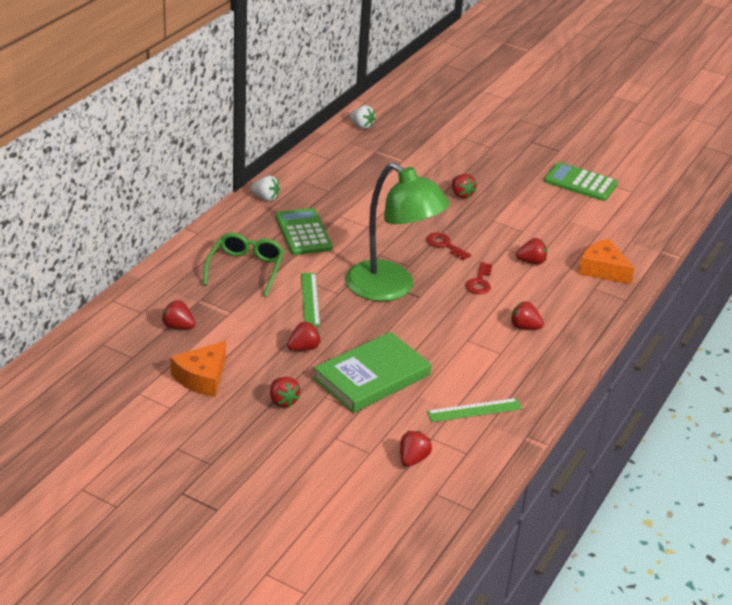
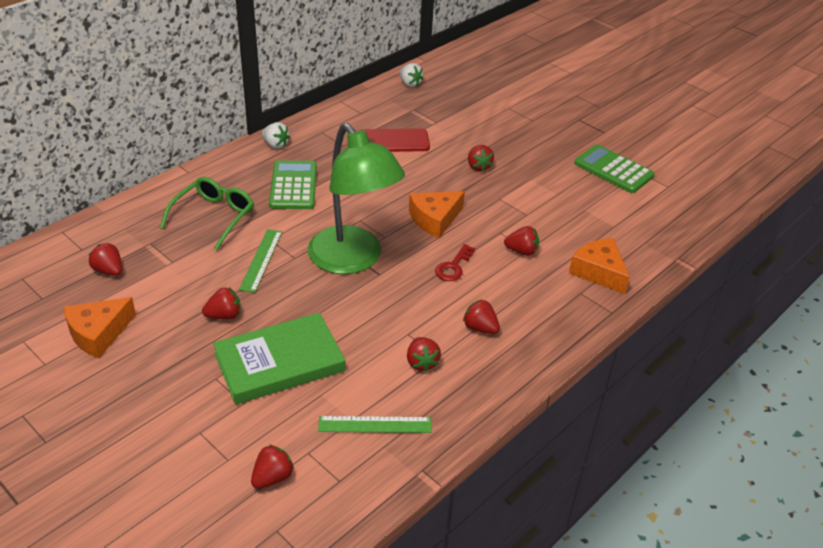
camera: 15 degrees right, 5 degrees up
red strawberry [270,377,301,408] -> red strawberry moved to [407,337,441,372]
red key [426,233,471,260] -> orange cheese [409,191,465,238]
none -> red phone [359,128,430,152]

